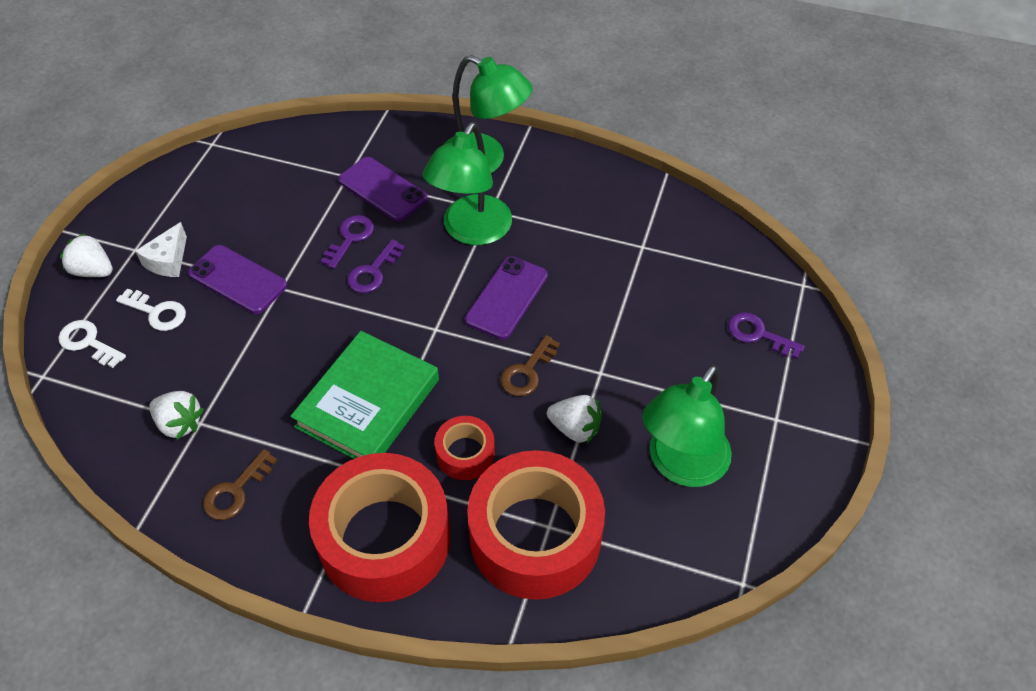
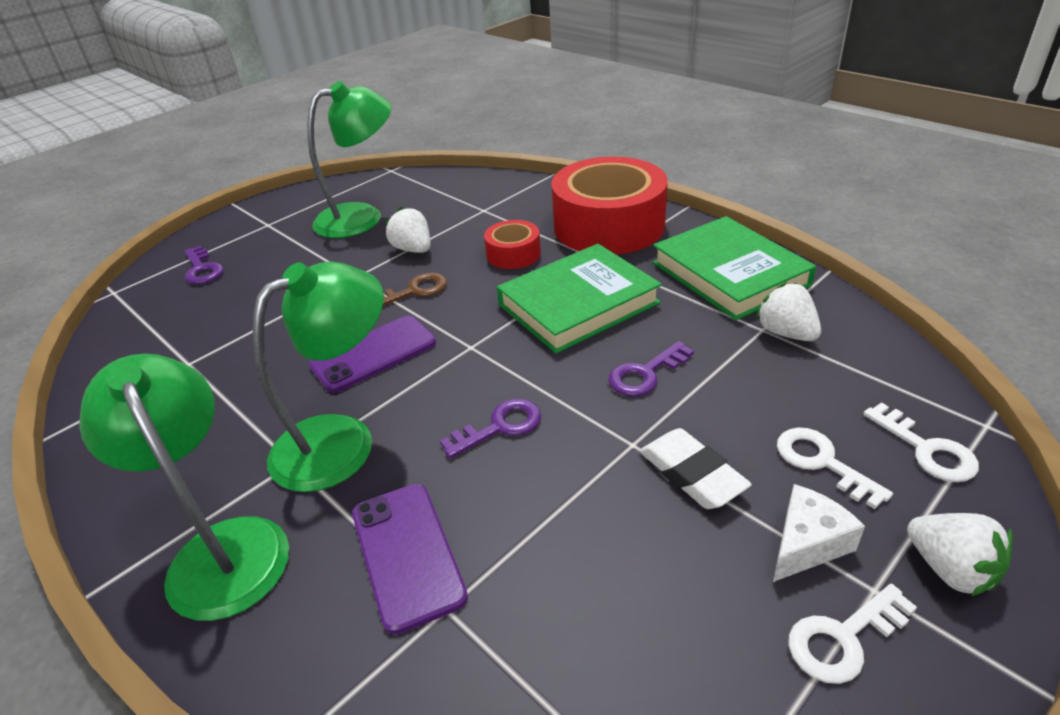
camera: 150 degrees left, 15 degrees down
purple phone [188,245,287,314] -> white eraser [640,428,752,509]
brown key [203,449,278,520] -> green book [653,216,816,320]
purple key [321,215,374,269] -> purple key moved to [609,341,694,397]
red tape [467,450,605,600] -> none
none -> white key [789,584,917,684]

